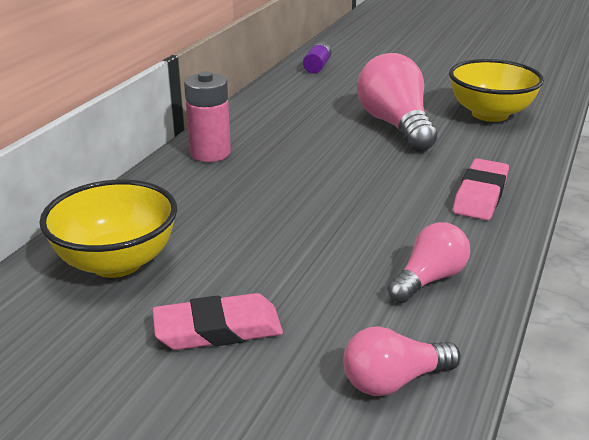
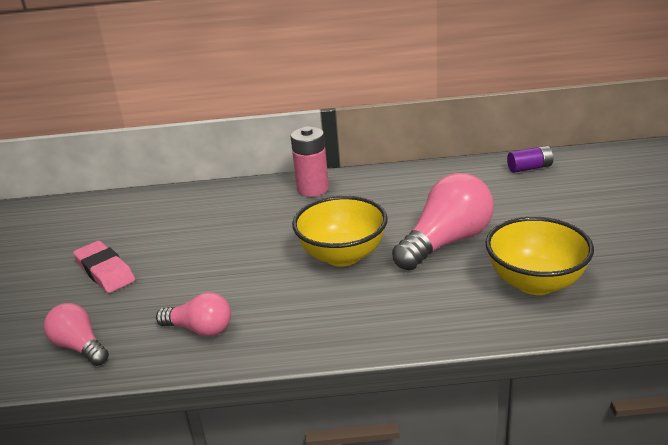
camera: 65 degrees right, 0 degrees up
yellow bowl [39,180,177,278] -> yellow bowl moved to [292,196,388,267]
pink eraser [453,158,509,220] -> none

